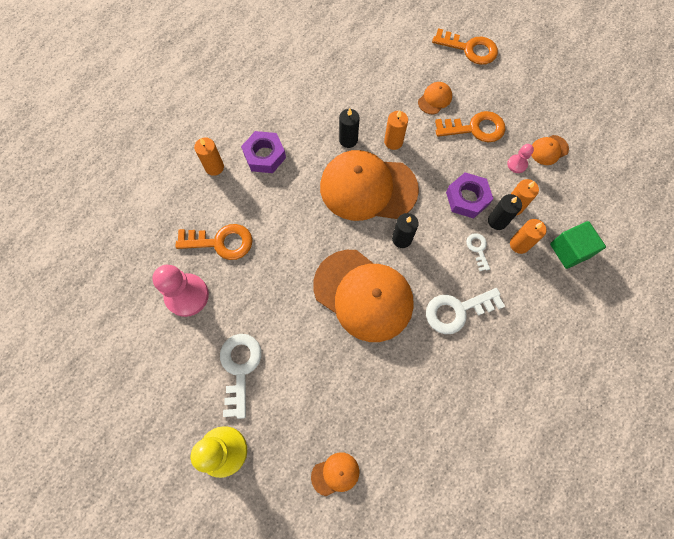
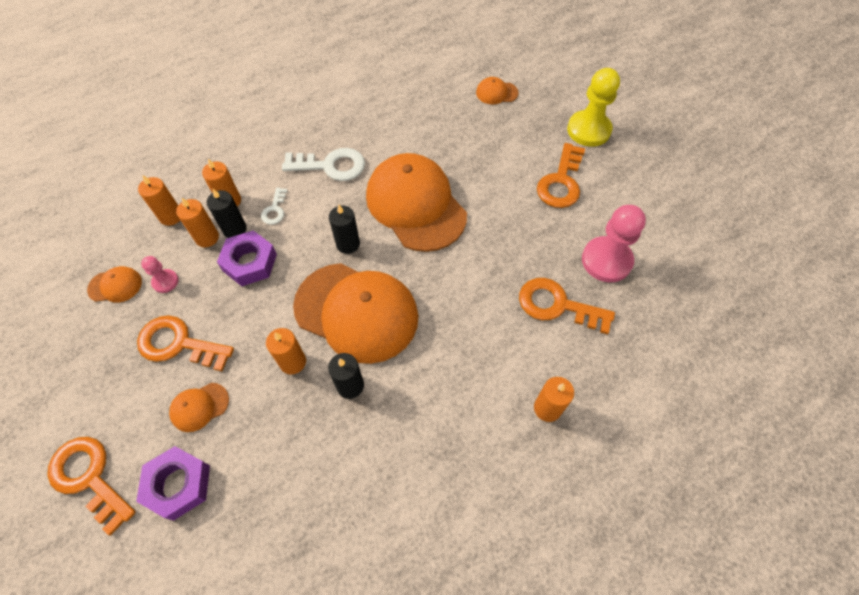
camera: 160 degrees left, 10 degrees down
white key [220,334,262,419] -> orange key [537,143,585,208]
purple nut [241,131,286,173] -> purple nut moved to [136,446,210,521]
green cube [550,221,606,269] -> none
none -> orange candle [138,175,180,226]

